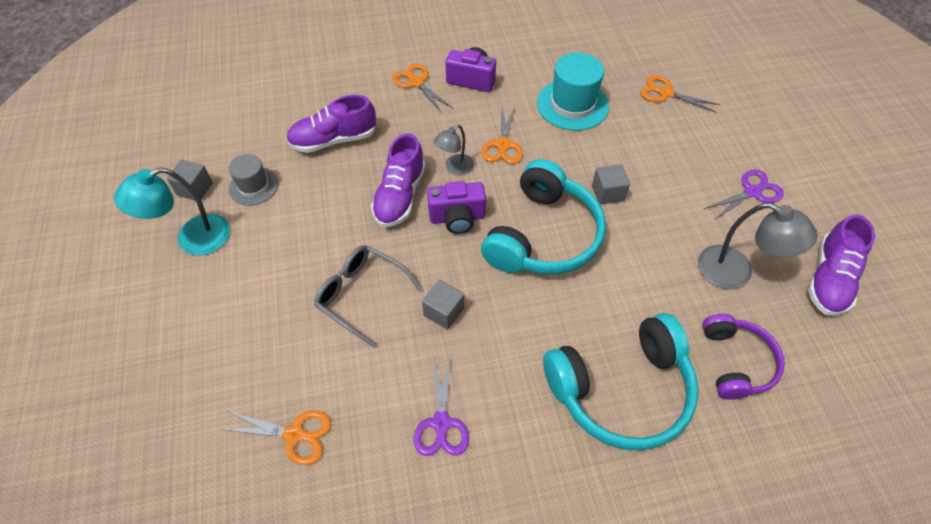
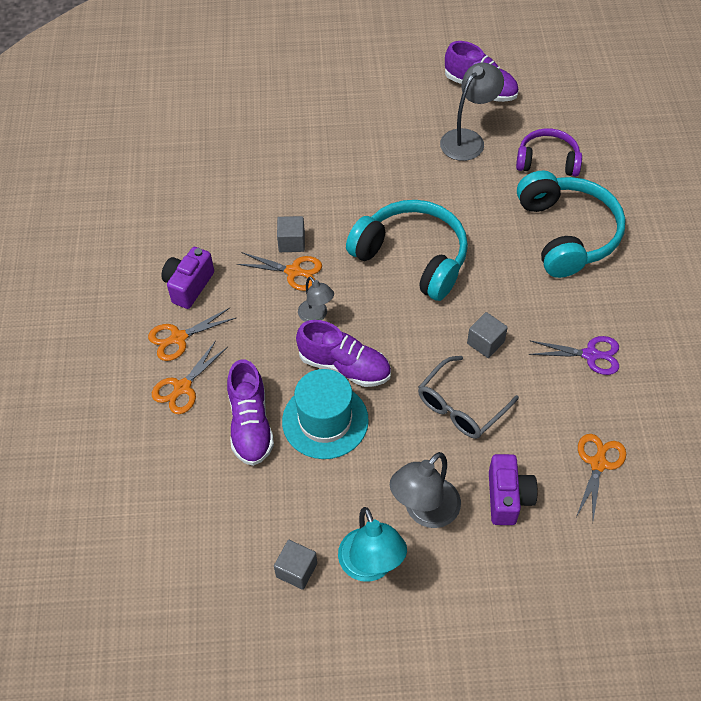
camera: 80 degrees left, 0 degrees up
grey hat [228,154,279,206] -> none
purple camera [427,181,486,234] -> purple camera moved to [489,454,538,525]
turquoise hat [537,53,609,131] -> turquoise hat moved to [282,369,369,459]
grey cube [592,164,630,205] -> grey cube moved to [277,216,305,252]
orange scissors [640,75,720,113] -> orange scissors moved to [152,341,228,414]
purple scissors [704,169,784,220] -> none
none -> grey lamp [390,452,461,528]

